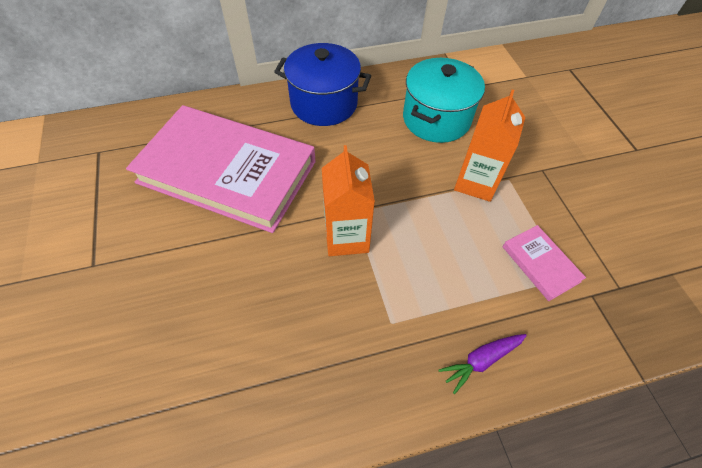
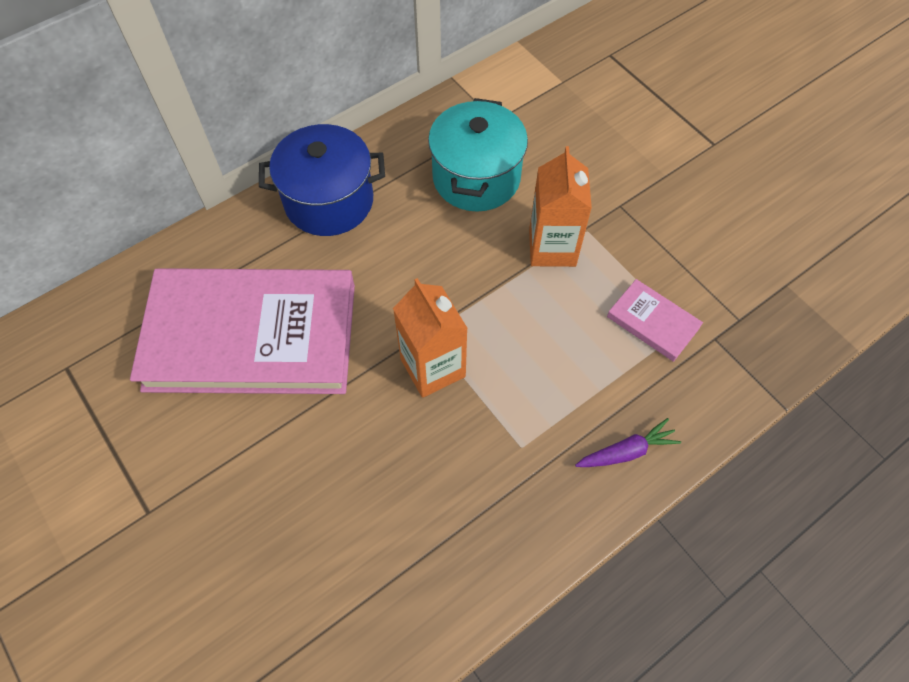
camera: 20 degrees left, 5 degrees up
purple carrot [439,334,527,394] -> purple carrot turned 150 degrees counterclockwise [575,418,681,467]

